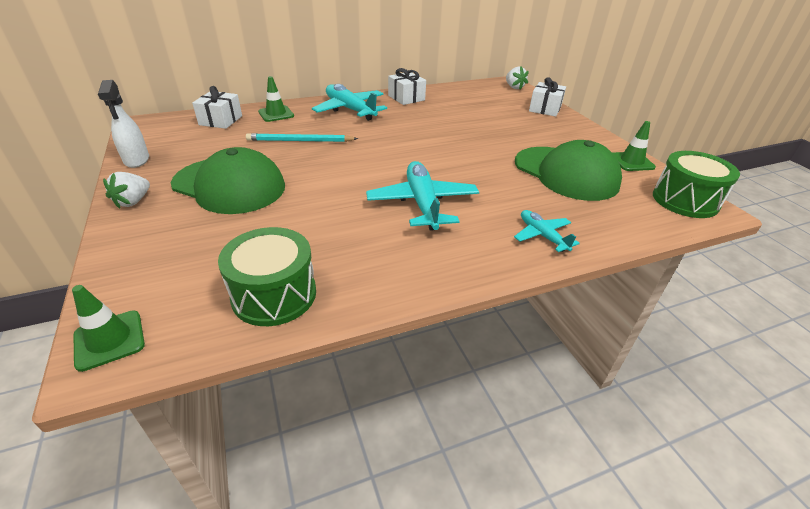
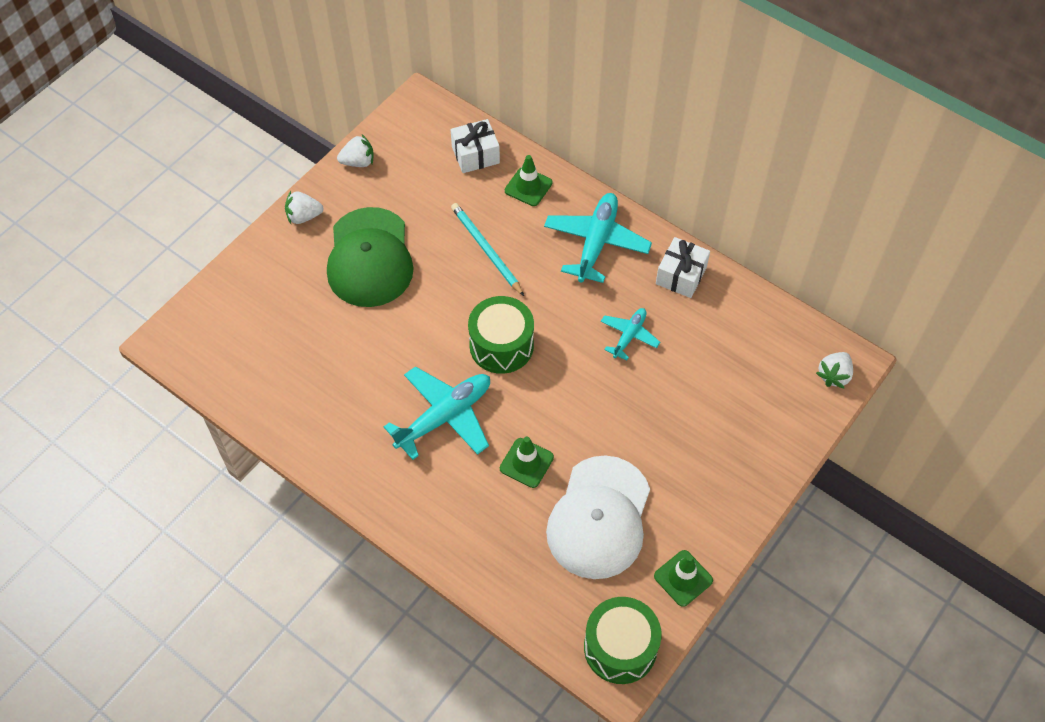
camera: 60 degrees right, 20 degrees up
green traffic cone [72,285,145,372] -> green traffic cone moved to [500,437,554,488]
white spray bottle [98,80,149,168] -> white strawberry [337,134,374,167]
green drum [218,227,316,326] -> green drum moved to [468,296,534,374]
turquoise plane [514,210,580,252] -> turquoise plane moved to [601,308,660,361]
green cap [515,140,622,201] -> white cap [546,455,650,579]
white gift [529,77,566,117] -> none

